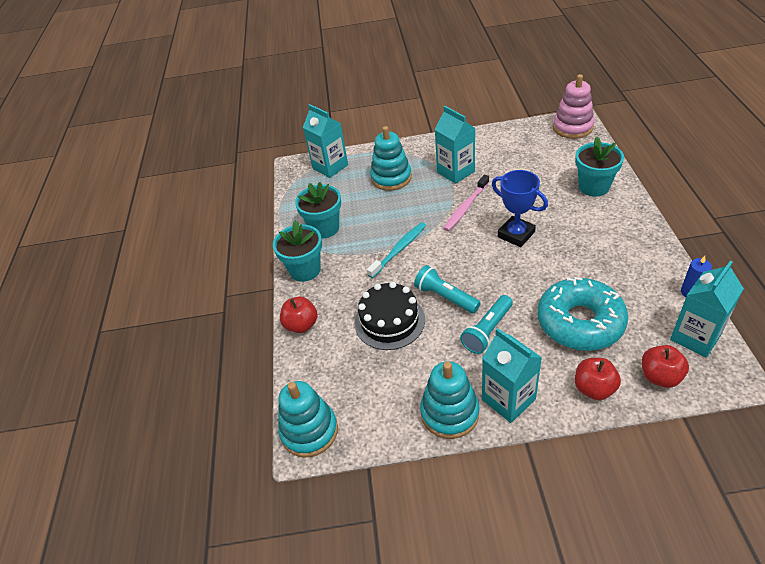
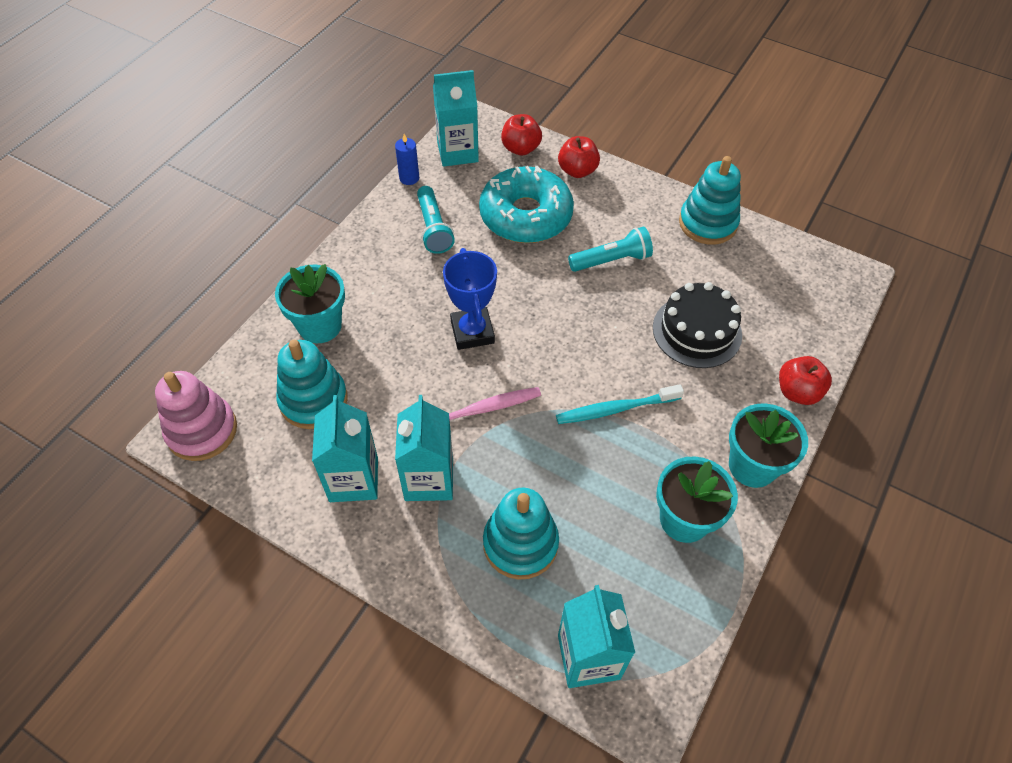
camera: 150 degrees left, 10 degrees up
turquoise stacking toy [278,381,338,457] -> turquoise stacking toy moved to [276,340,348,429]
turquoise flashlight [414,265,481,314] -> turquoise flashlight moved to [417,186,455,254]
turquoise carton [482,328,542,423] -> turquoise carton moved to [312,395,378,502]

